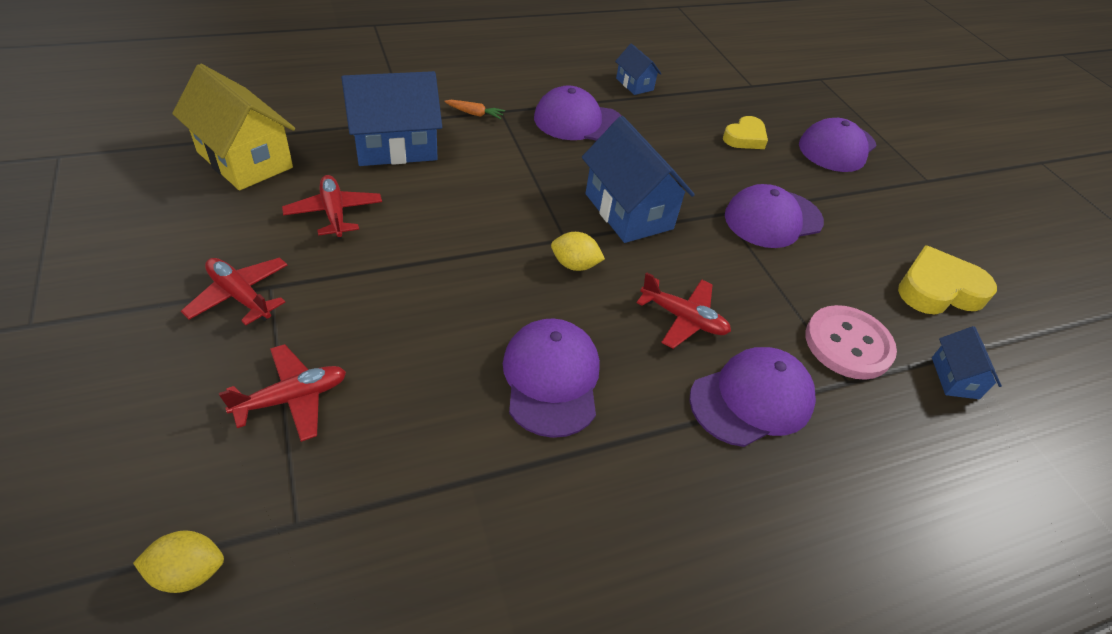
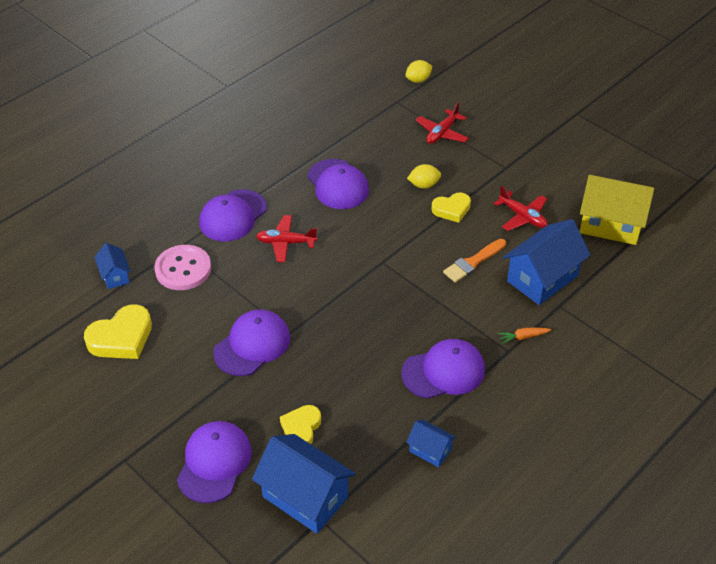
camera: 160 degrees right, 0 degrees up
red plane [181,258,288,325] -> none
yellow lemon [551,232,605,271] -> yellow lemon moved to [407,164,441,188]
blue house [582,116,695,243] -> blue house moved to [252,434,356,534]
none -> yellow heart [431,192,471,223]
none -> orange brush [443,239,506,283]

